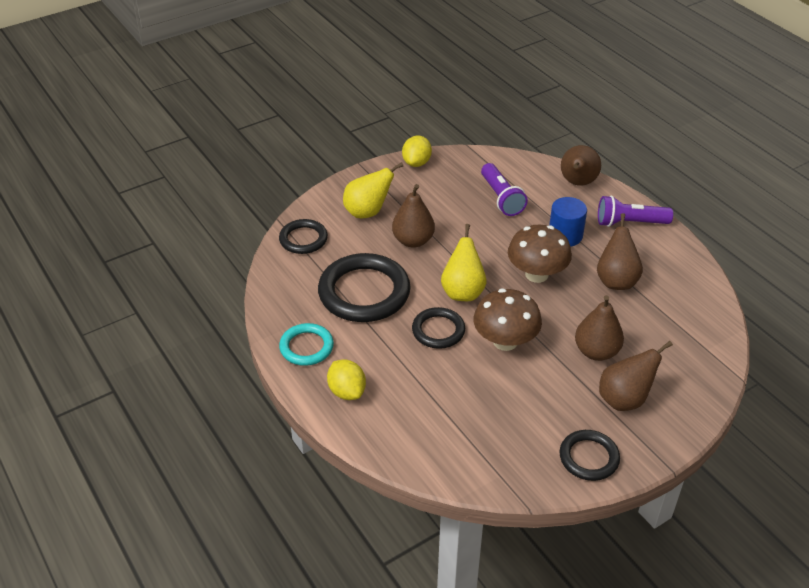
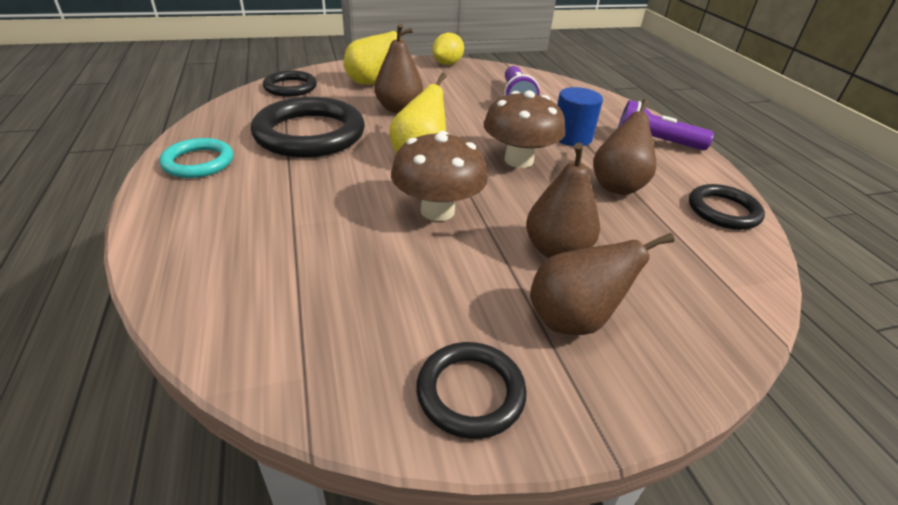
camera: 15 degrees right, 5 degrees down
yellow lemon [327,359,366,400] -> none
black ring [412,307,465,349] -> black ring moved to [689,184,765,230]
brown pear [561,145,601,186] -> none

